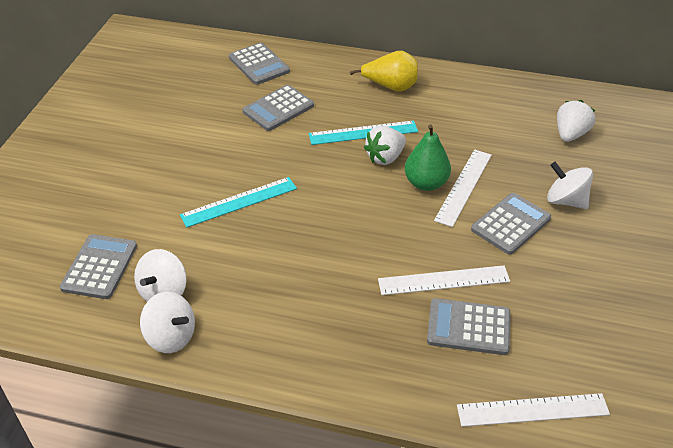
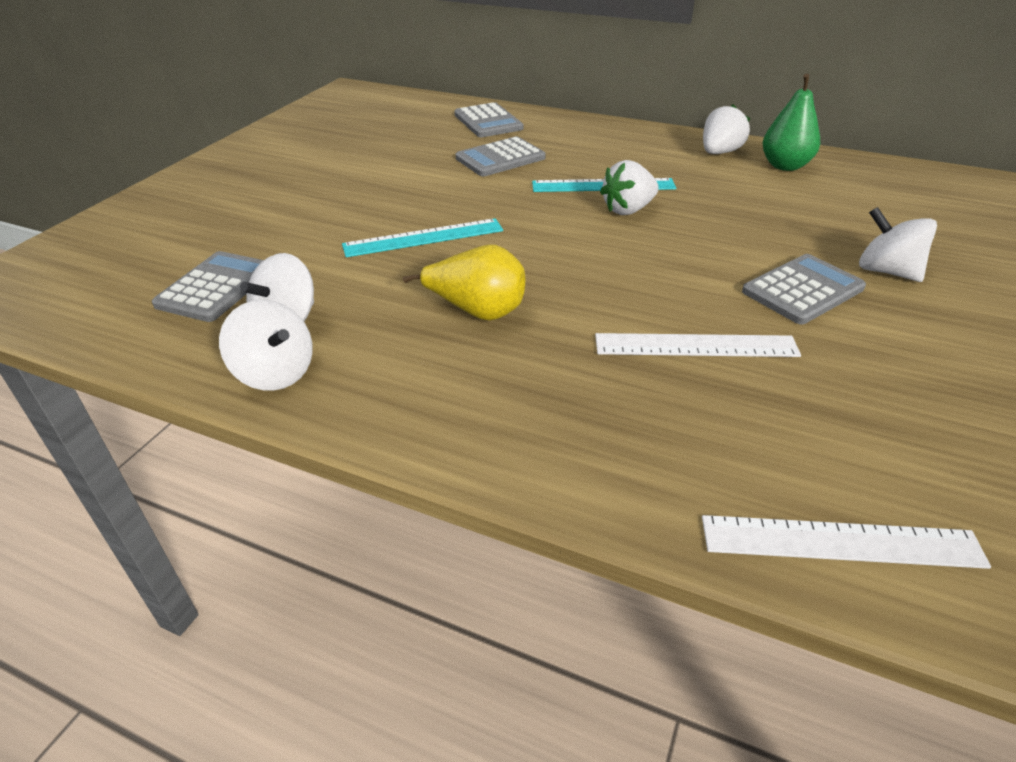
camera: 10 degrees right, 5 degrees down
yellow pear [350,51,418,92] -> yellow pear moved to [403,244,525,320]
green pear [405,124,451,191] -> green pear moved to [762,74,820,171]
grey calculator [427,298,510,355] -> none
white ruler [434,150,492,227] -> none
white strawberry [557,100,595,142] -> white strawberry moved to [703,104,750,154]

